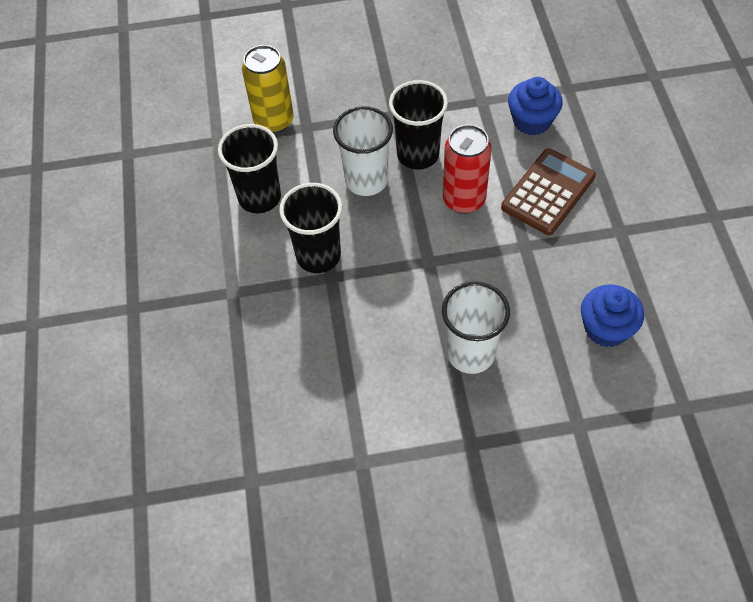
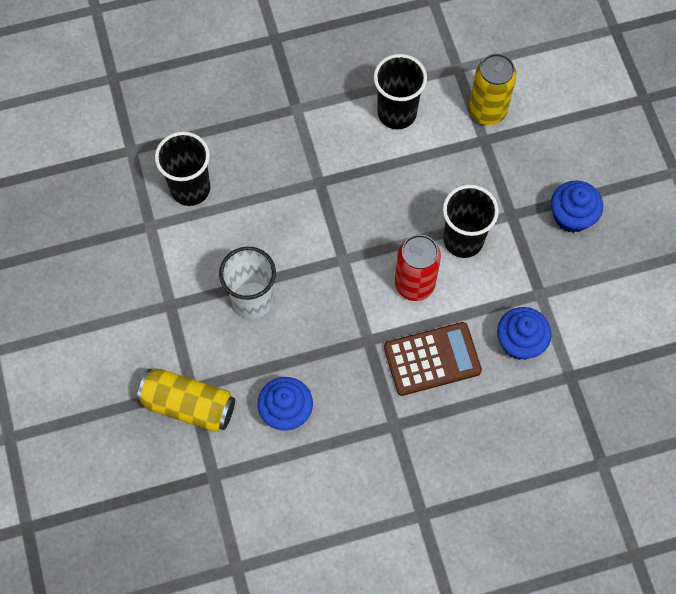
camera: 80 degrees right, 10 degrees up
black cup [279,183,342,273] -> black cup moved to [155,132,210,206]
white cup [333,106,393,196] -> none
brown calculator [501,148,596,235] -> brown calculator turned 45 degrees counterclockwise [384,322,482,396]
none -> yellow can [137,369,235,432]
none -> blue cupcake [551,180,603,233]

